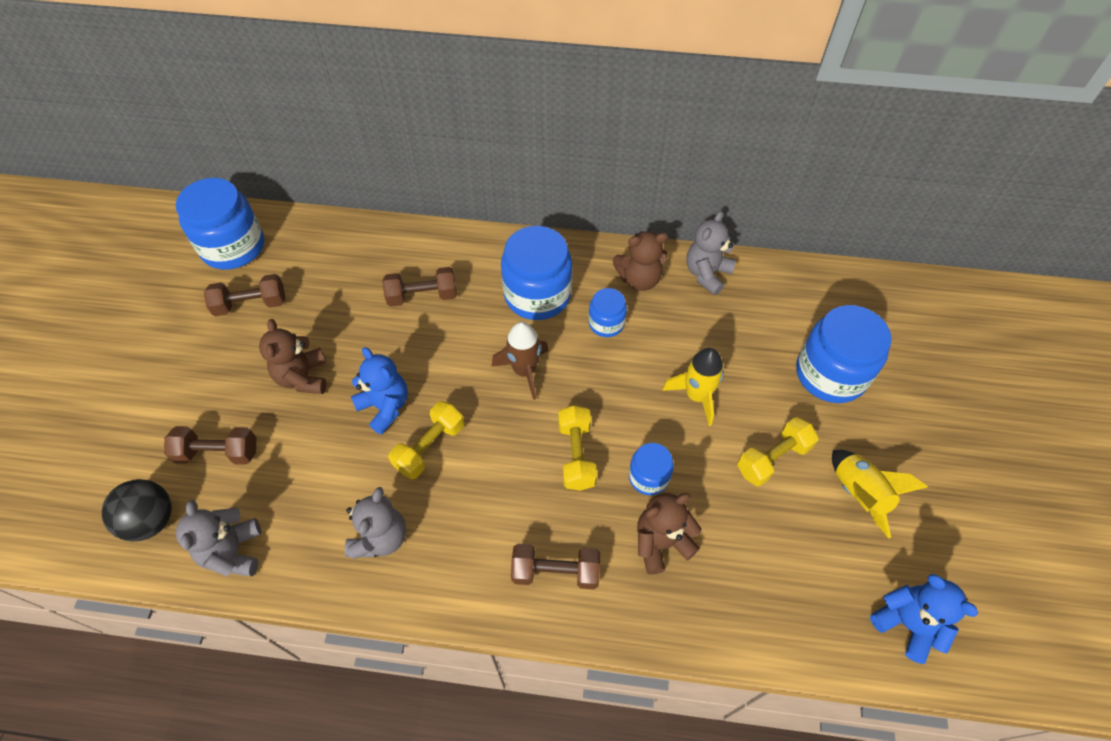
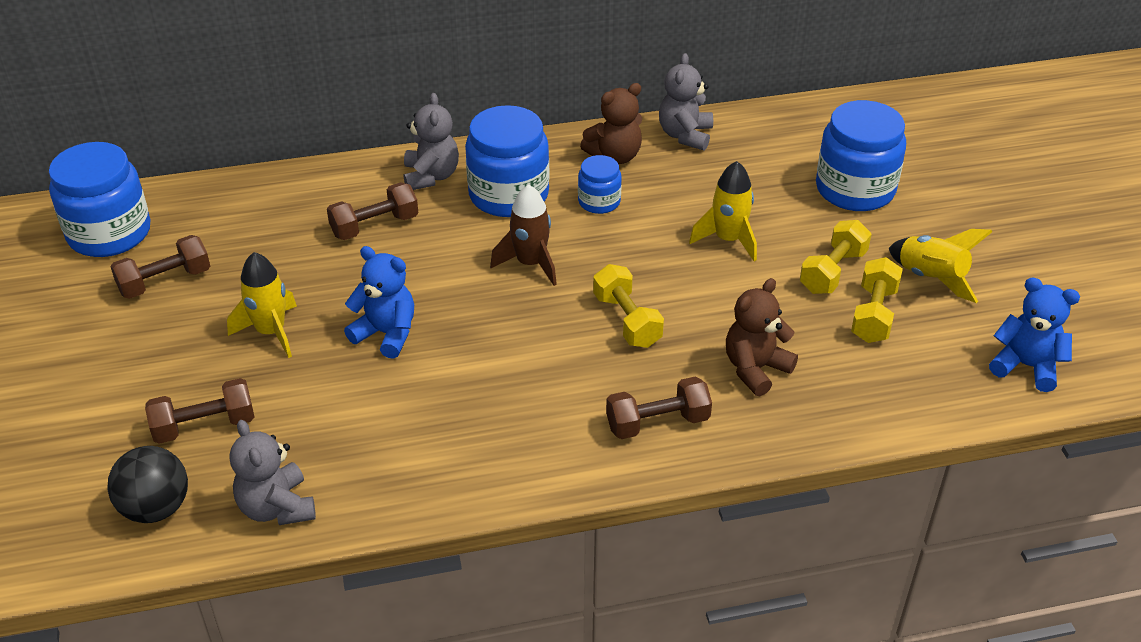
camera: 20 degrees left, 15 degrees down
brown teddy bear [259,319,326,394] -> yellow rocket [227,252,297,358]
grey teddy bear [345,487,406,559] -> grey teddy bear moved to [404,93,459,190]
yellow dumbbell [388,401,464,479] -> yellow dumbbell moved to [851,257,903,343]
blue jar [629,443,674,495] -> none

